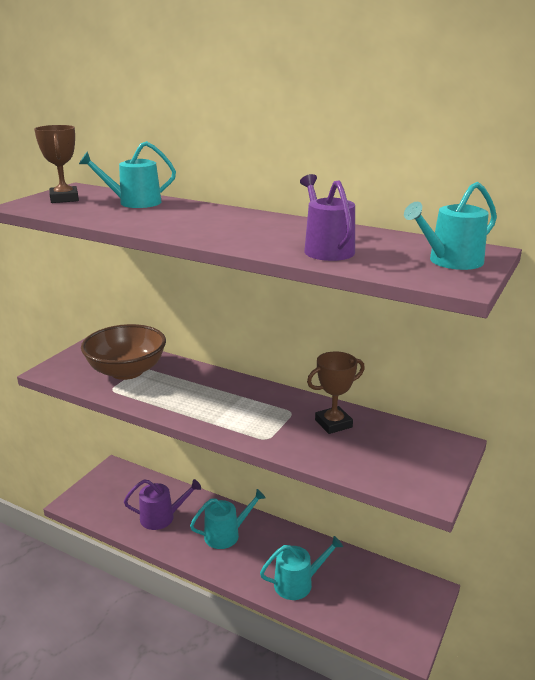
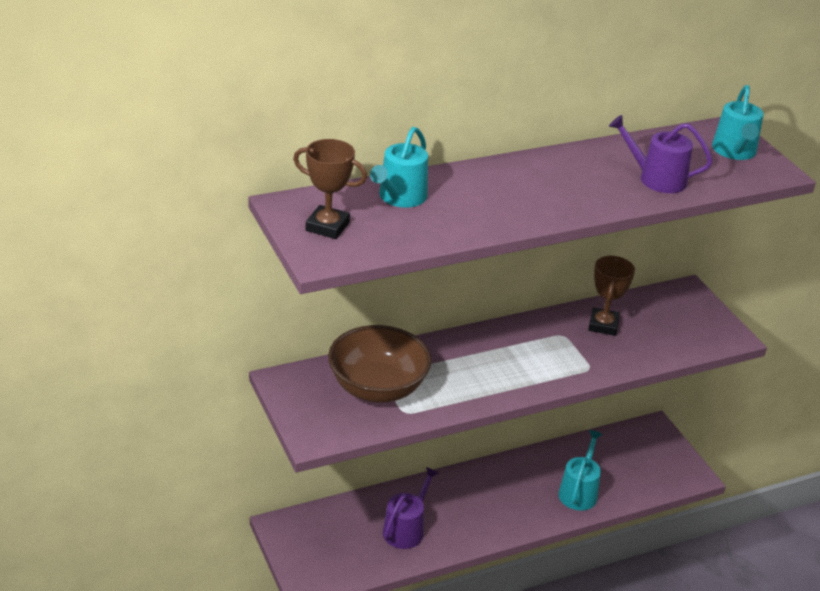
camera: 55 degrees left, 10 degrees up
turquoise watering can [190,489,266,549] -> none

